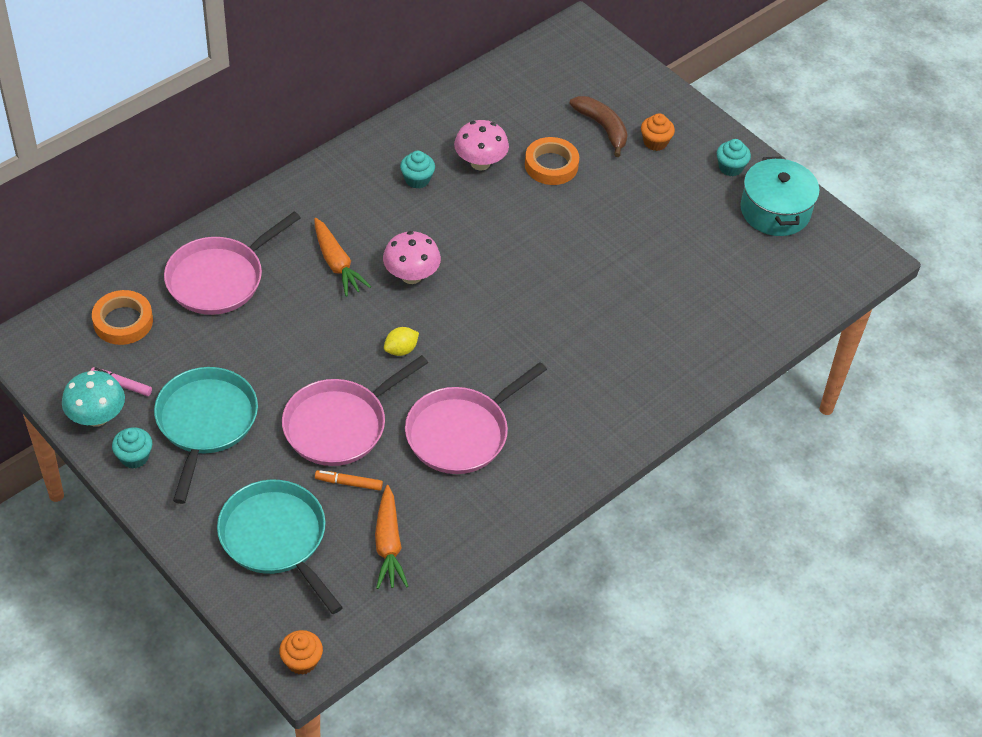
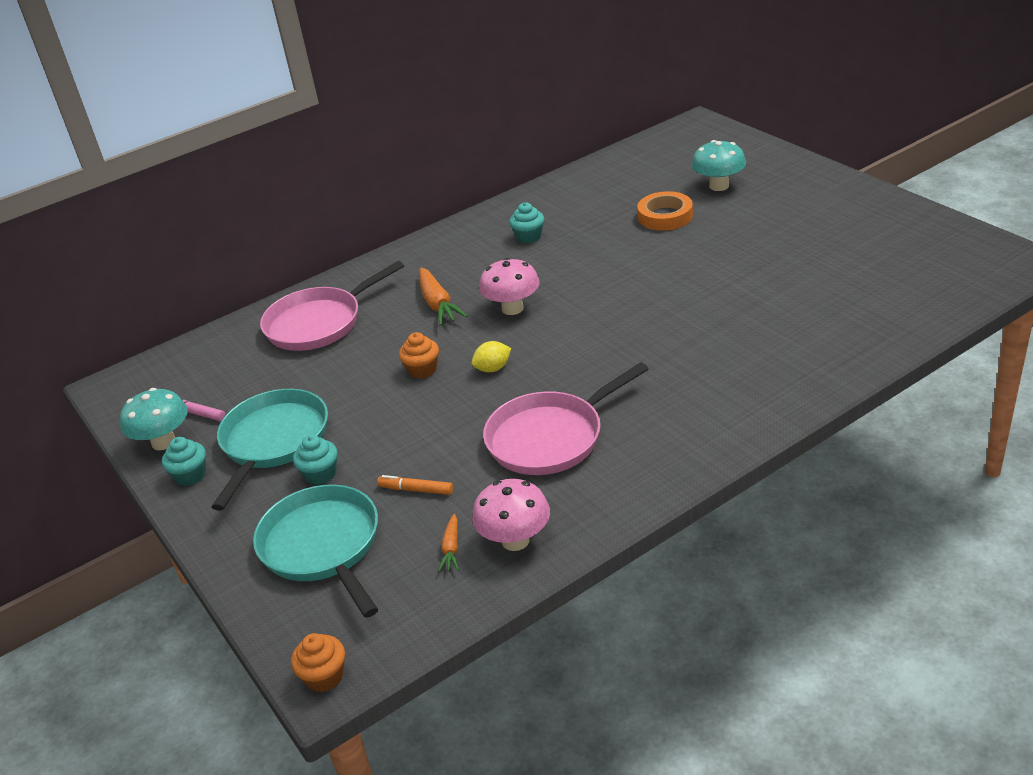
camera: 15 degrees right, 15 degrees down
orange tape [92,290,153,345] -> none
pink pan [282,355,428,466] -> none
orange carrot [375,485,408,589] -> orange carrot [438,514,459,572], size x0.54
pink mushroom [454,120,509,170] -> pink mushroom moved to [472,479,550,551]
brown banana [569,96,628,157] -> turquoise mushroom [692,140,746,191]
orange cupcake [641,113,675,151] -> orange cupcake moved to [399,332,439,379]
turquoise cupcake [717,139,751,176] -> turquoise cupcake moved to [293,435,337,485]
turquoise pot [741,157,820,236] -> none

